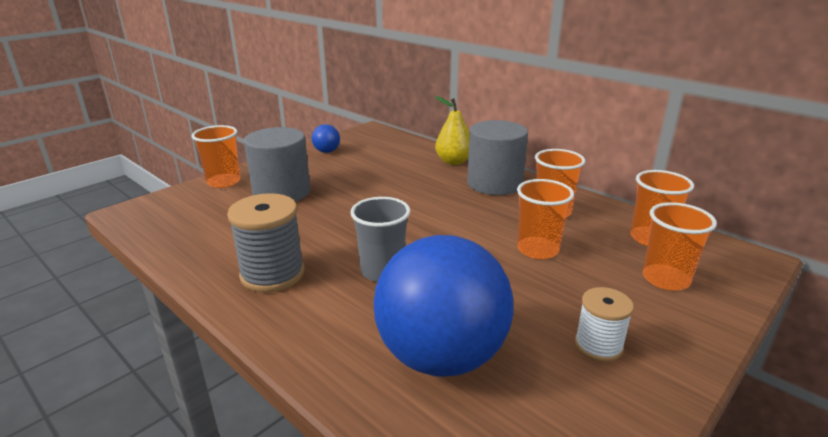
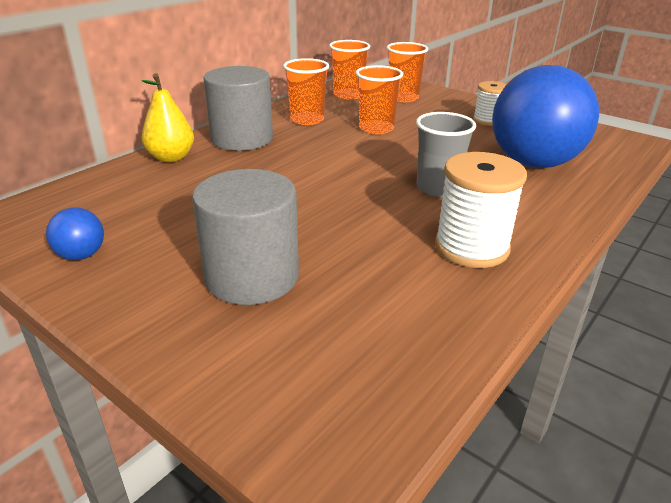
camera: 95 degrees left, 5 degrees up
orange cup [191,125,241,188] -> none
grey spool [227,193,304,293] -> white spool [435,152,527,268]

